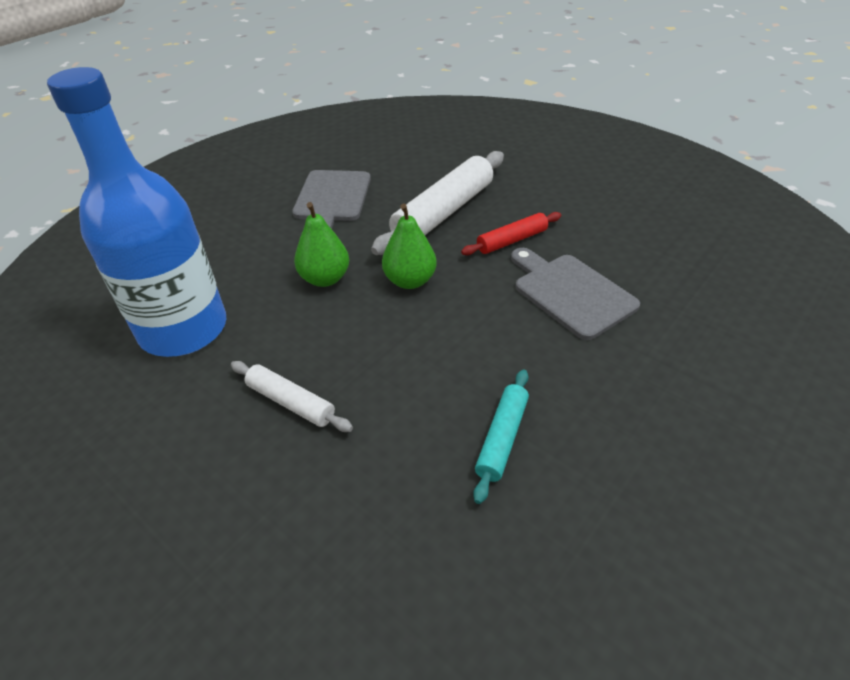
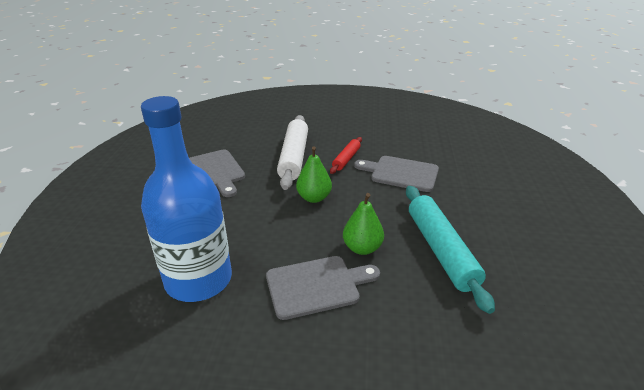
camera: 35 degrees left, 10 degrees down
white rolling pin [231,361,353,432] -> grey cutting board [266,256,380,320]
green pear [294,202,349,287] -> green pear moved to [343,193,384,255]
turquoise rolling pin [473,369,529,504] -> turquoise rolling pin [406,186,495,314], size x1.87

